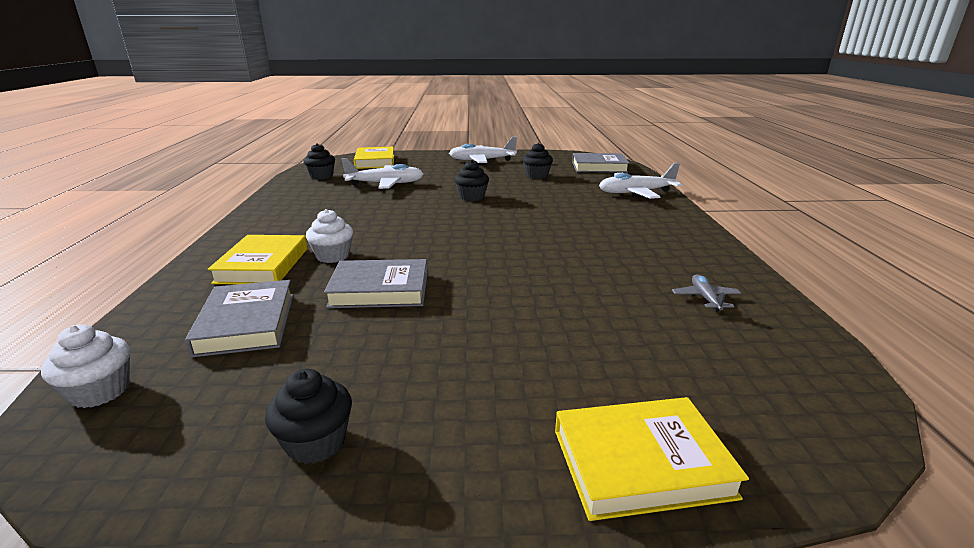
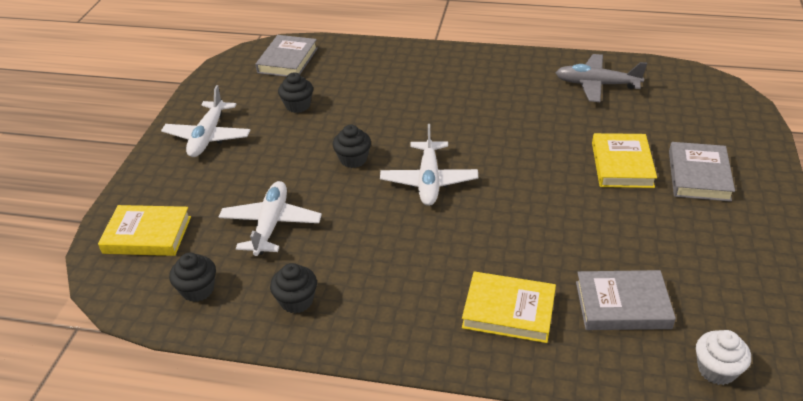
camera: 75 degrees left, 15 degrees up
black cupcake [265,369,352,464] -> black cupcake moved to [270,263,317,313]
white cupcake [306,209,353,263] -> none
grey book [324,259,428,308] -> grey book moved to [669,142,735,202]
yellow book [555,397,749,521] -> yellow book moved to [592,133,657,188]
white plane [599,163,682,199] -> white plane moved to [380,124,478,206]
grey plane [672,274,741,312] -> grey plane [556,54,647,102], size x1.96

